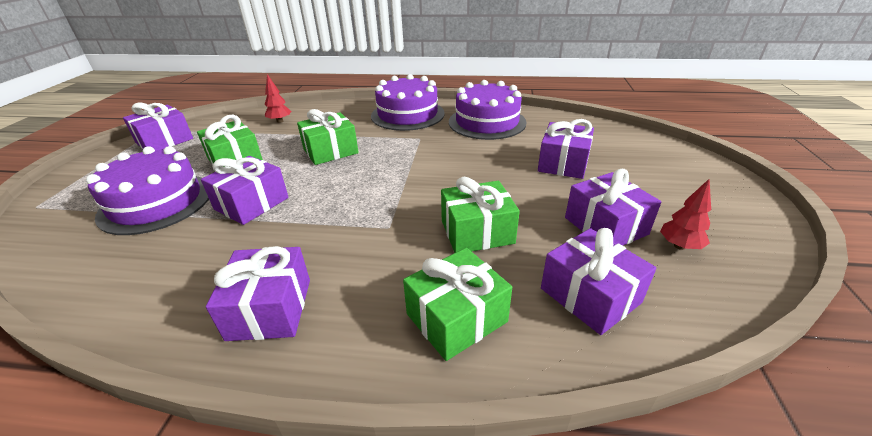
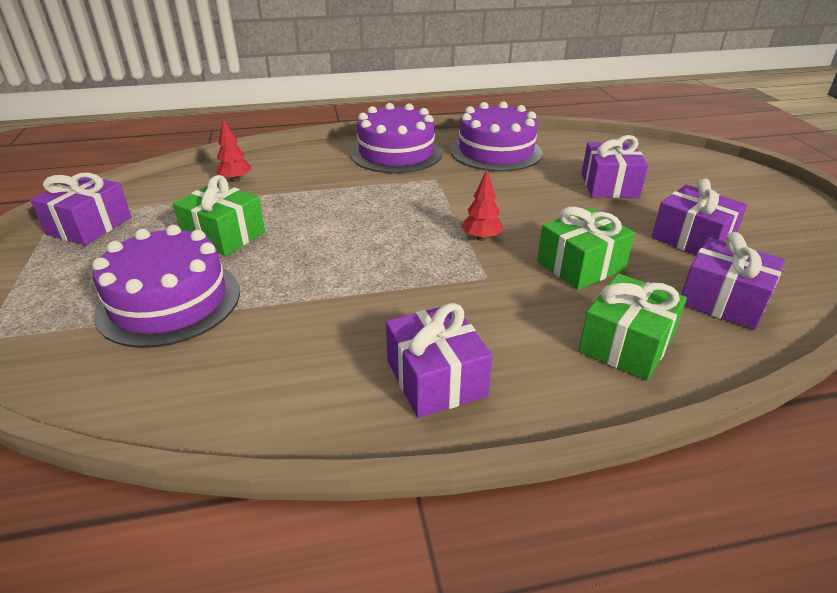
camera: 20 degrees left, 0 degrees up
purple gift [201,156,289,225] -> none
green gift [297,109,359,165] -> none
red tree [660,179,711,250] -> red tree moved to [462,170,503,241]

